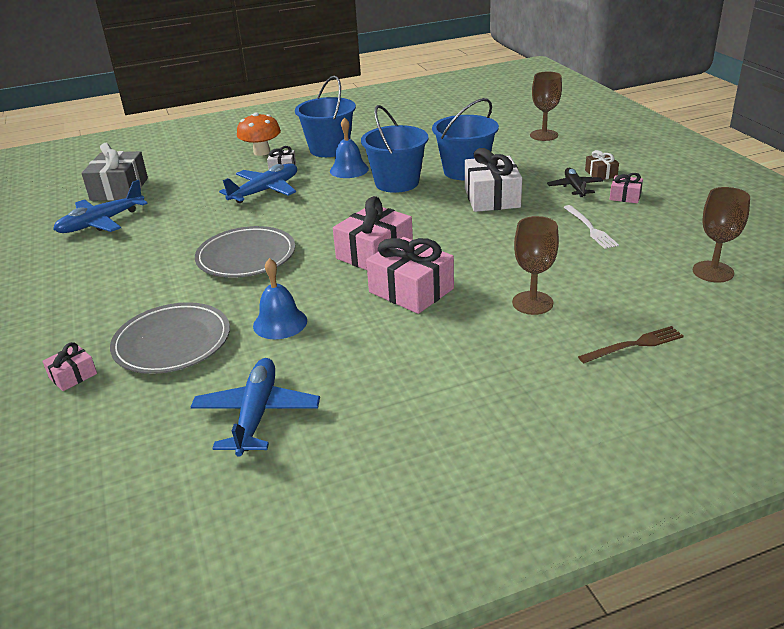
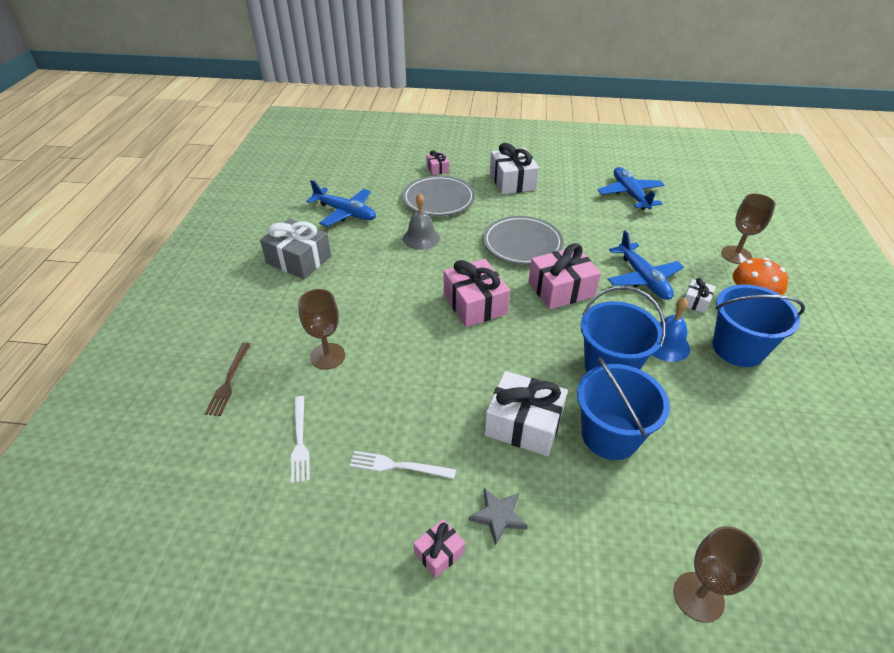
camera: 115 degrees right, 10 degrees up
grey gift [81,143,148,201] -> grey gift moved to [260,219,331,279]
blue bell [253,258,307,339] -> grey bell [403,193,440,250]
pink gift [366,237,454,314] -> pink gift moved to [528,243,601,309]
black plane [547,168,603,197] -> grey star [468,488,528,545]
brown gift [585,150,619,180] -> none
brown goblet [693,187,750,283] -> brown goblet moved to [721,193,776,264]
none -> white fork [291,396,310,483]
none -> white gift [490,143,539,194]

